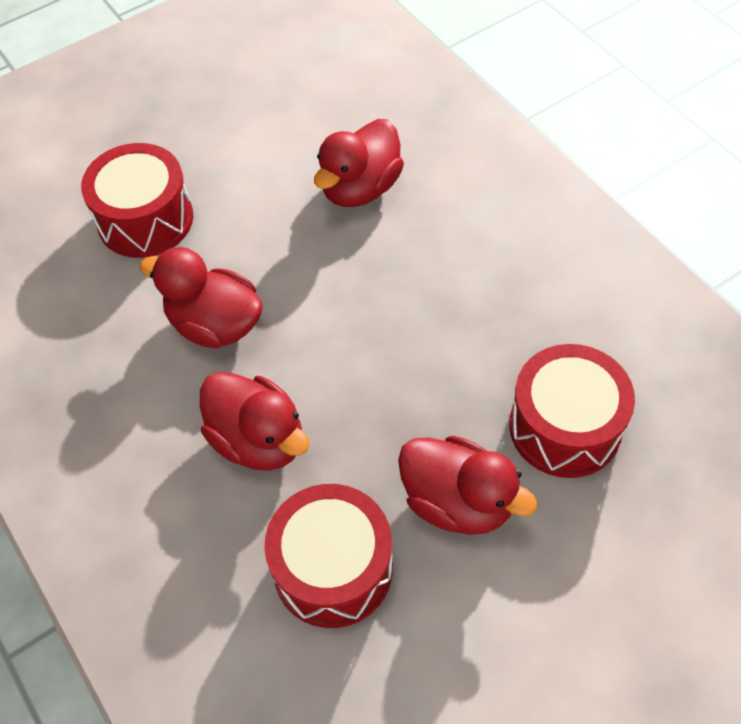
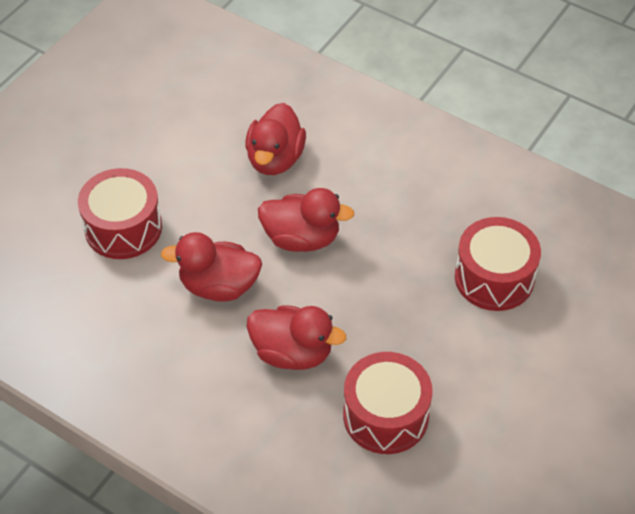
camera: 25 degrees left, 5 degrees down
red duck [398,436,538,535] -> red duck moved to [258,188,355,252]

